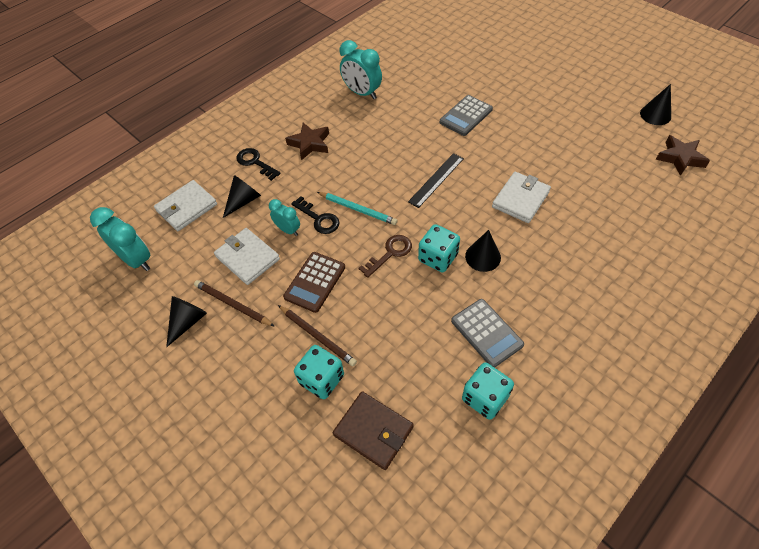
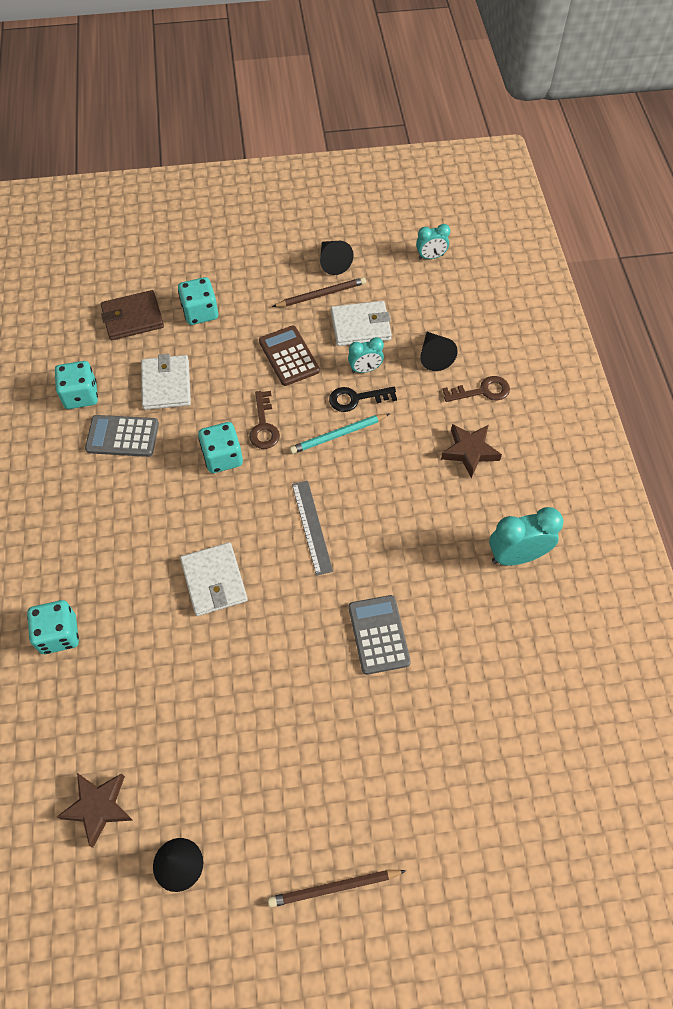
camera: 125 degrees right, 5 degrees up
turquoise clock [90,207,151,271] -> turquoise clock [416,224,450,259], size x0.60
white wallet [154,180,217,231] -> white wallet moved to [141,354,191,410]
black key [236,148,281,181] -> brown key [442,376,510,402]
brown pencil [278,305,357,366] -> brown pencil moved to [268,870,406,907]
black ruler [408,153,464,208] -> grey ruler [292,481,333,576]
black cone [465,230,501,272] -> none
none -> turquoise dice [27,600,79,654]

